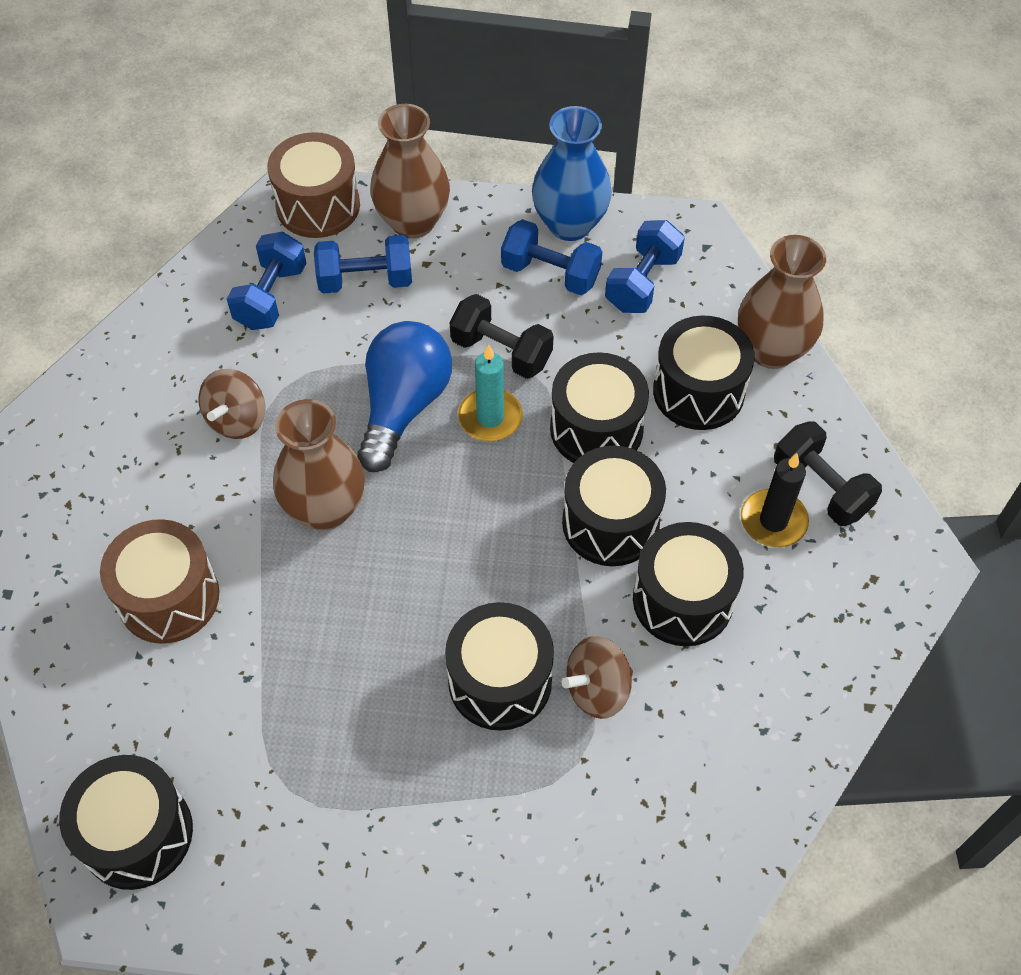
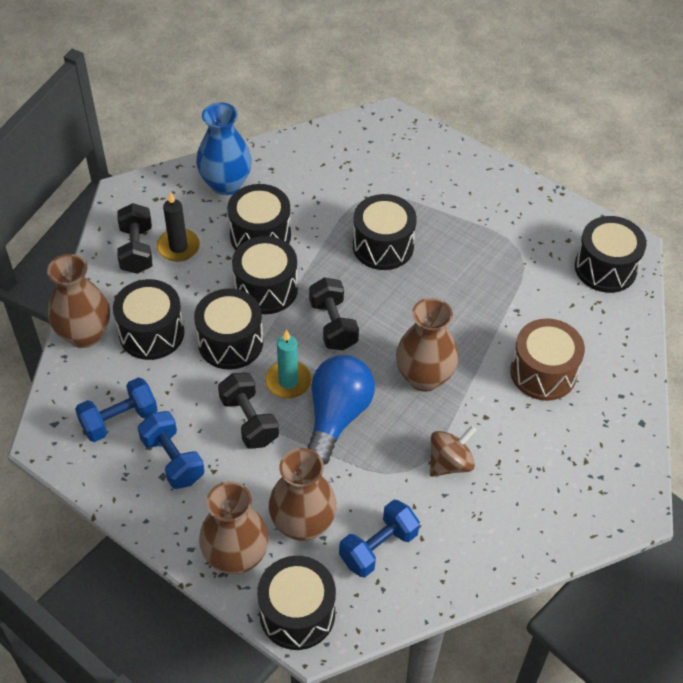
camera: 150 degrees left, 5 degrees down
brown drum [267,132,360,238] -> black drum [257,556,336,650]
blue dumbbell [314,235,412,294] -> brown vase [269,448,337,541]
blue light bulb [357,321,452,472] -> blue light bulb turned 150 degrees clockwise [308,355,375,465]
blue vase [532,106,612,241] -> blue vase moved to [196,102,252,195]
brown spinning top [562,636,633,719] -> none
none -> black dumbbell [309,277,359,350]

